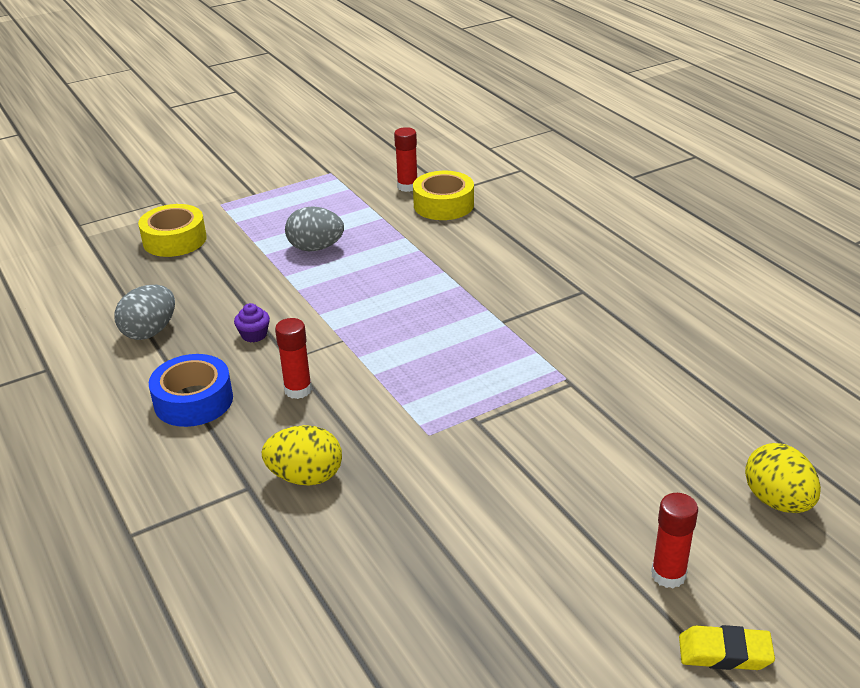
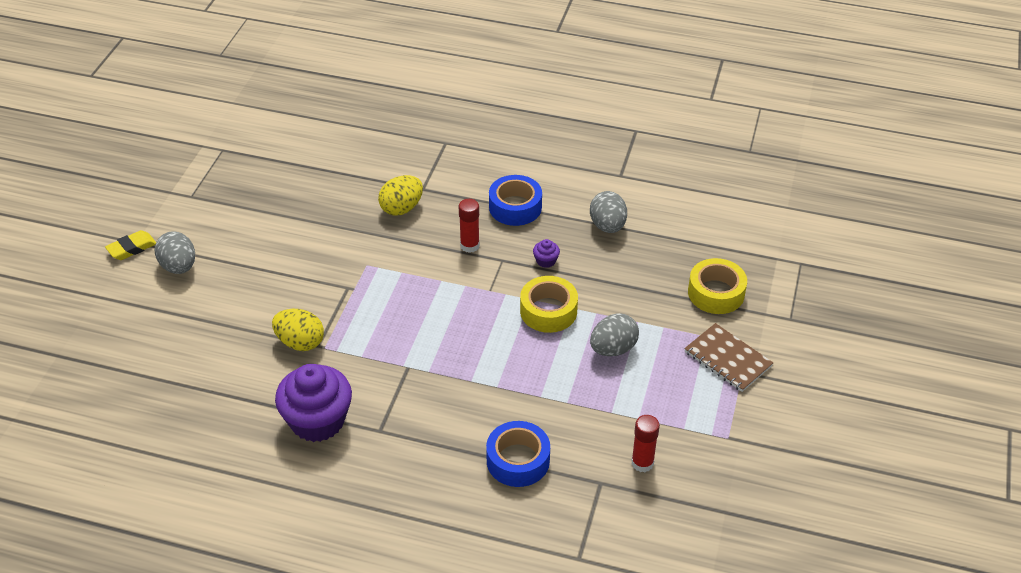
camera: 135 degrees right, 10 degrees up
yellow tape [413,171,474,220] -> yellow tape moved to [520,276,578,333]
red glue stick [651,493,698,588] -> grey egg [155,231,195,274]
yellow egg [745,443,821,513] -> yellow egg moved to [272,309,324,351]
none -> purple cupcake [275,364,352,442]
none -> blue tape [486,421,550,487]
none -> brown notebook [684,323,773,392]

